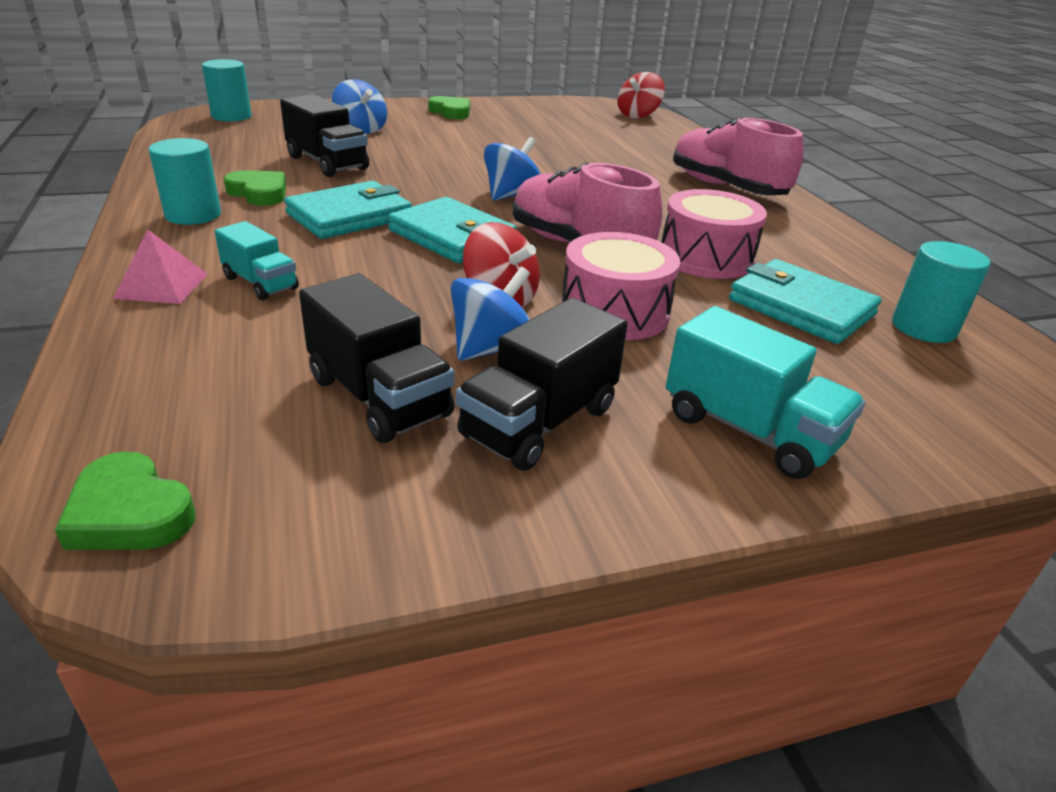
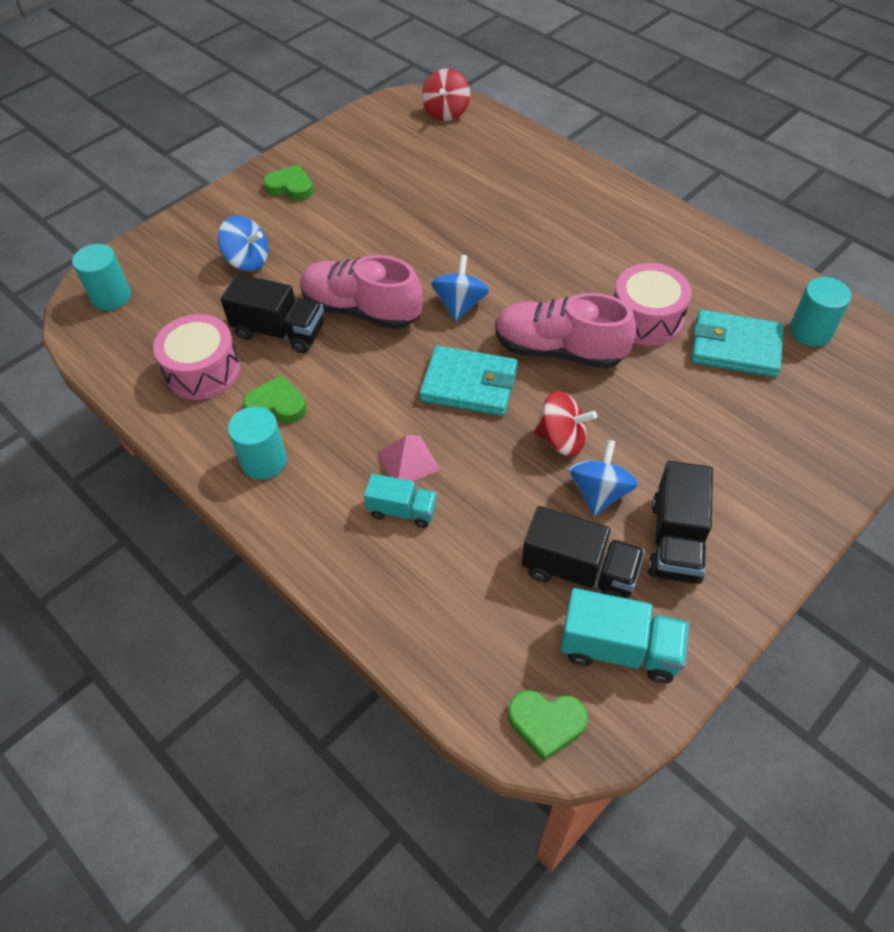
camera: 25 degrees left, 20 degrees up
pink pyramid [113,230,208,304] -> pink pyramid moved to [378,435,440,481]
turquoise wallet [284,181,412,239] -> none
pink drum [561,232,680,340] -> pink drum moved to [153,314,240,400]
turquoise truck [666,306,866,479] -> turquoise truck moved to [560,588,689,683]
pink shoe [673,117,804,195] -> pink shoe moved to [300,255,423,330]

